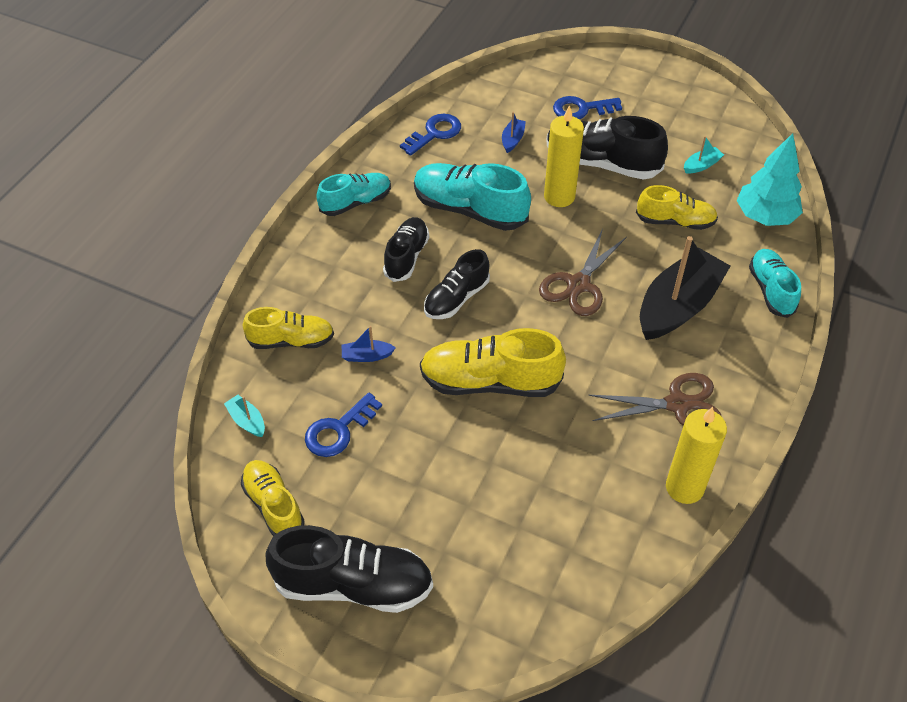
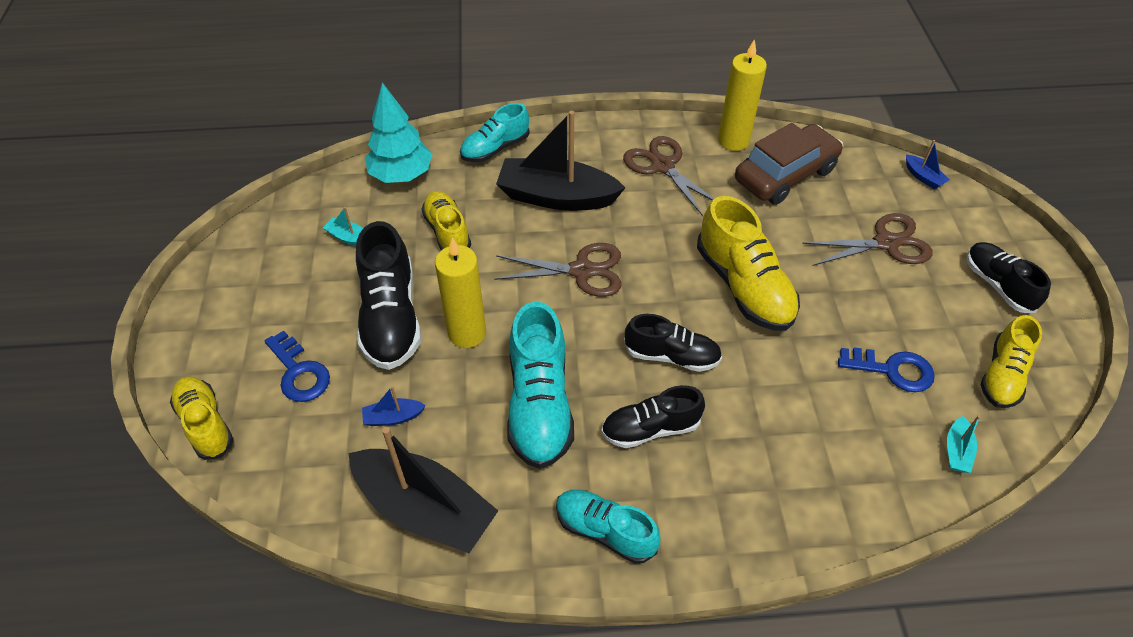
camera: 120 degrees left, 0 degrees up
yellow shoe [243,307,334,349] -> yellow shoe moved to [170,377,233,460]
black shoe [265,525,433,613] -> black shoe [966,242,1051,313], size x0.63
blue boat [342,326,396,362] -> blue boat moved to [906,140,950,189]
blue key [400,114,461,156] -> black boat [348,427,498,553]
none -> brown car [735,123,843,205]
none -> brown scissors [802,213,933,266]

